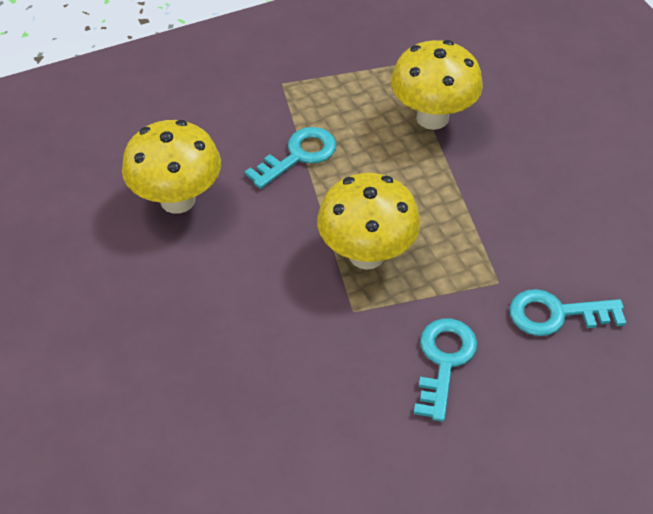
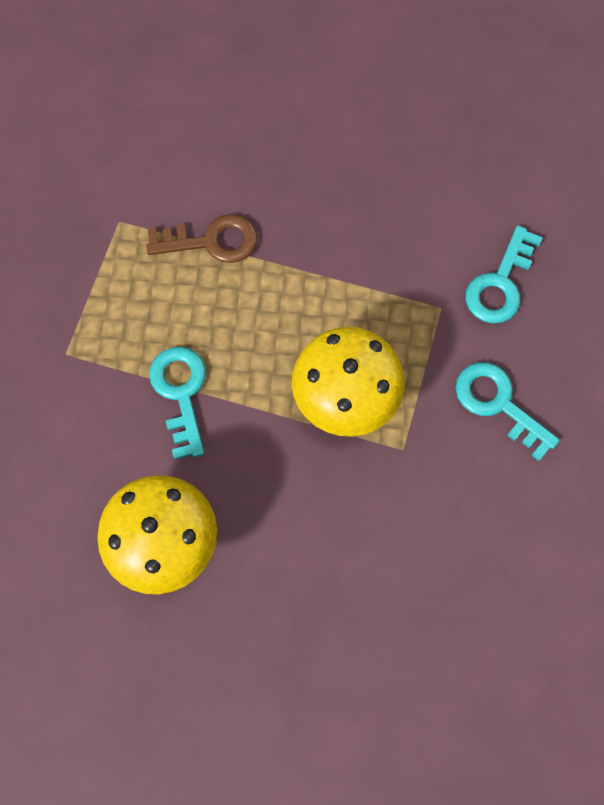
camera: 60 degrees left, 20 degrees up
yellow mushroom [391,40,483,130] -> brown key [146,214,258,263]

